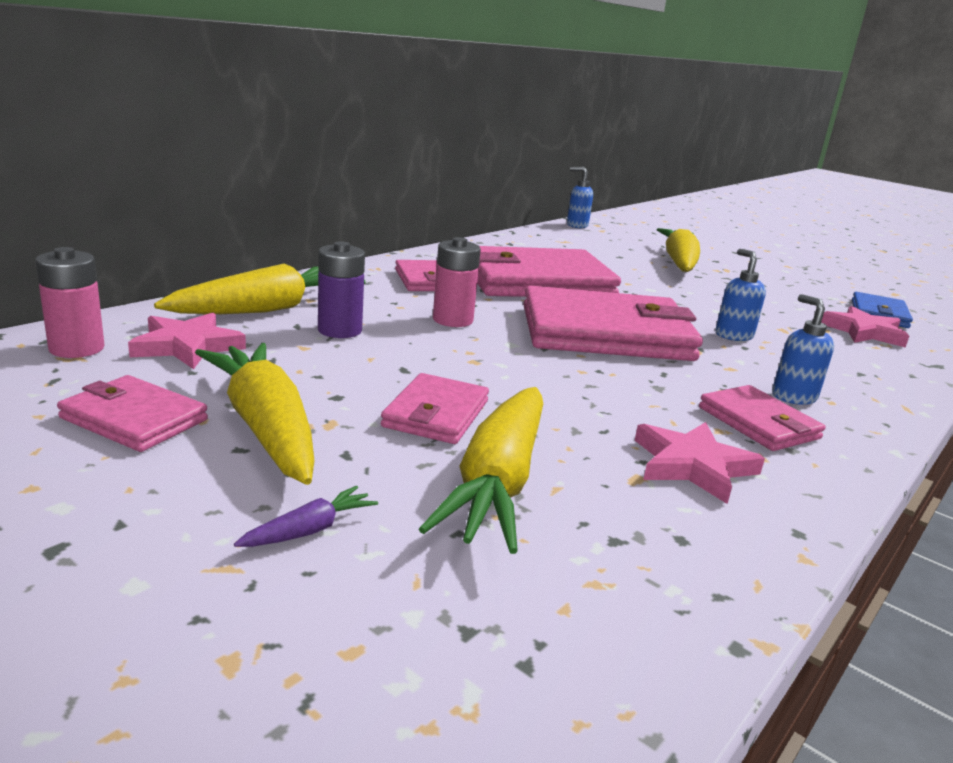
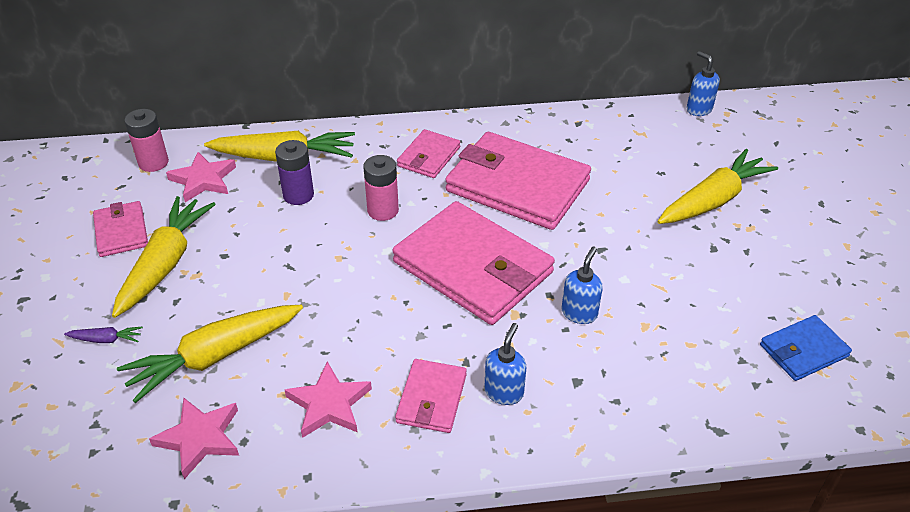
camera: 45 degrees right, 20 degrees up
pink wallet [381,373,489,444] -> none
pink star [821,306,909,347] -> pink star moved to [149,398,239,479]

